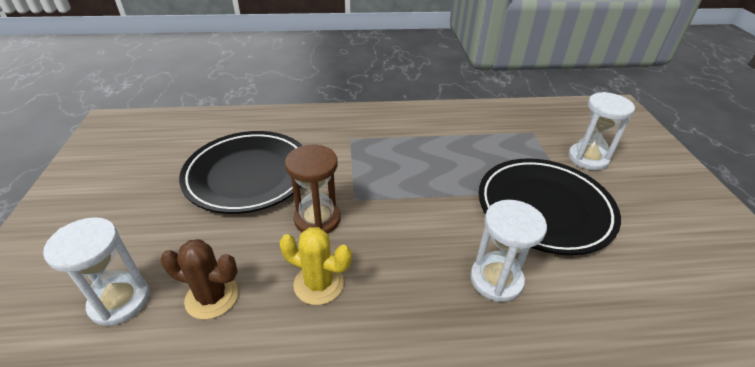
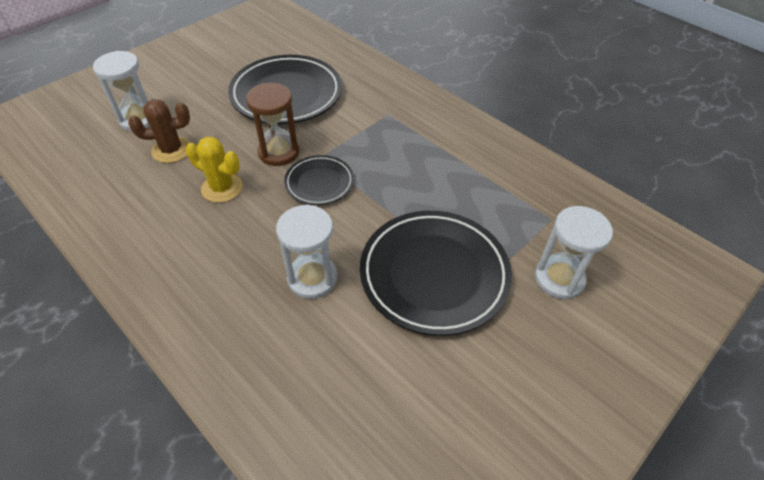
camera: 50 degrees right, 10 degrees up
brown cactus [160,239,238,320] -> brown cactus turned 75 degrees counterclockwise [128,99,190,163]
yellow cactus [280,227,352,305] -> yellow cactus turned 45 degrees counterclockwise [186,137,243,203]
none -> black plate [284,155,354,205]

